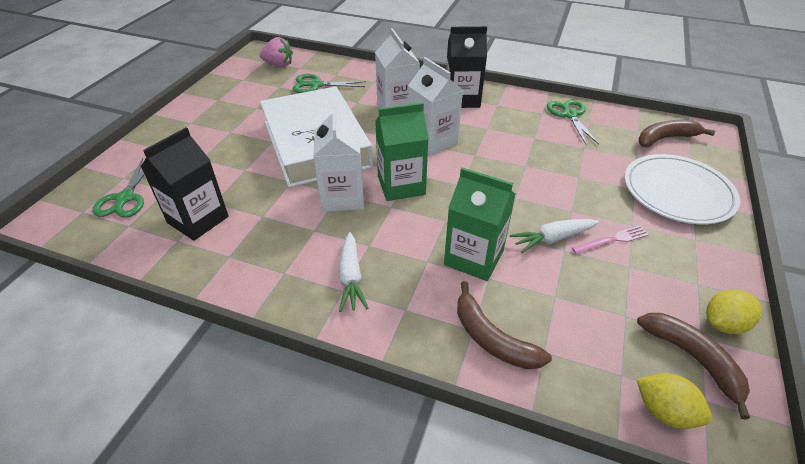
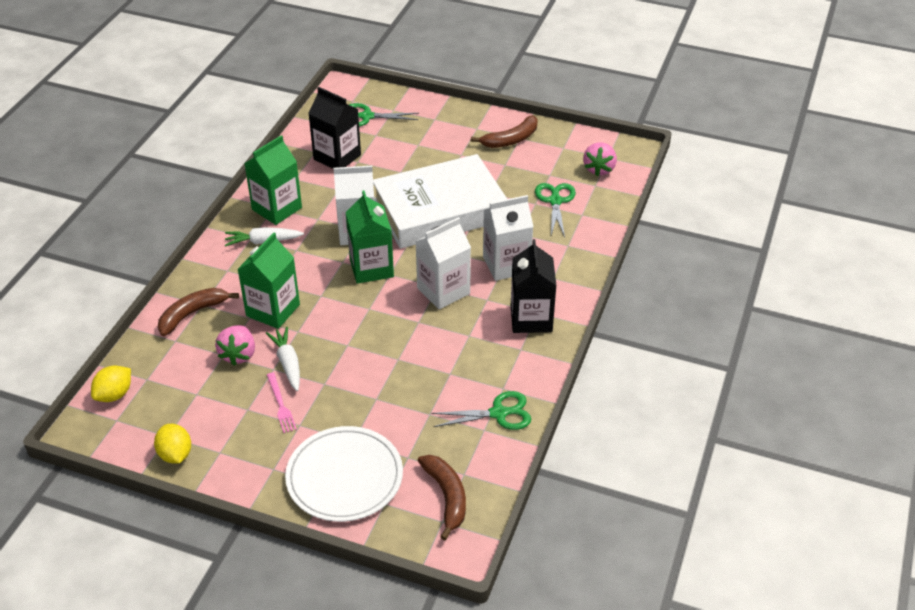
camera: 90 degrees right, 0 degrees up
brown banana [637,313,750,420] -> brown banana moved to [471,115,538,148]
none -> pink strawberry [215,325,255,366]
none -> green carton [244,135,302,225]

